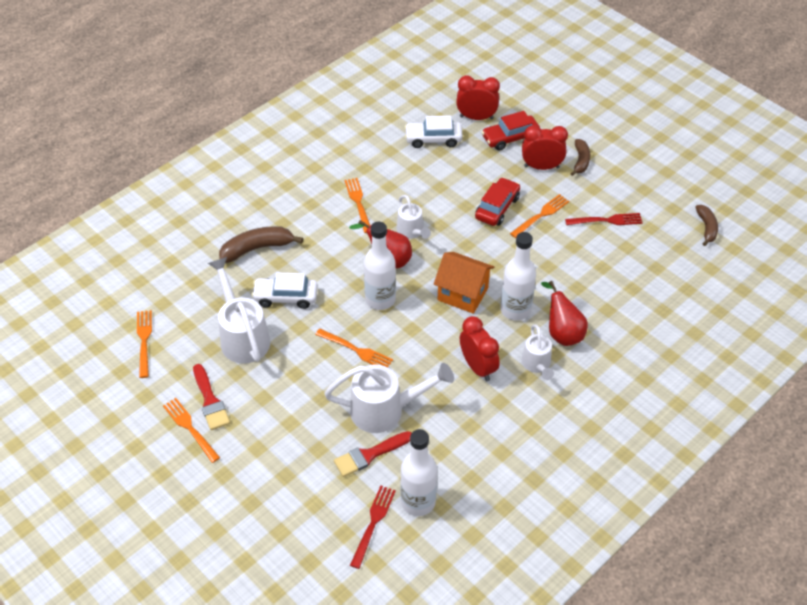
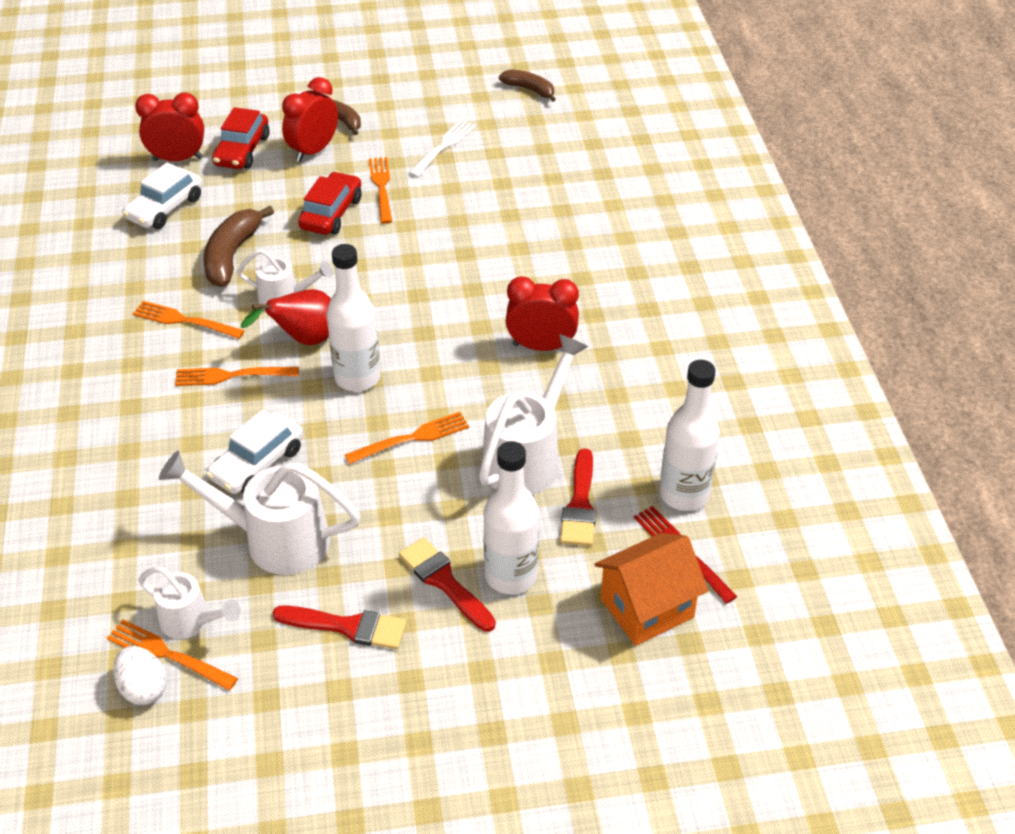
camera: 55 degrees left, 5 degrees down
orange fork [163,398,220,463] -> orange fork moved to [175,367,299,386]
brown banana [219,226,303,263] -> brown banana moved to [203,206,274,287]
orange house [434,252,494,314] -> orange house moved to [594,533,708,646]
red clock [456,75,500,120] -> red clock turned 45 degrees clockwise [135,92,204,161]
red car [475,177,520,226] -> red car turned 45 degrees clockwise [298,172,362,235]
white bottle [500,232,536,321] -> white bottle moved to [483,441,539,594]
white watering can [521,324,554,380] -> white watering can moved to [138,567,241,639]
red pear [541,281,588,346] -> none
red fork [565,213,642,225] -> white fork [409,120,476,177]
none -> white egg [113,646,167,705]
none -> red brush [399,537,496,632]

